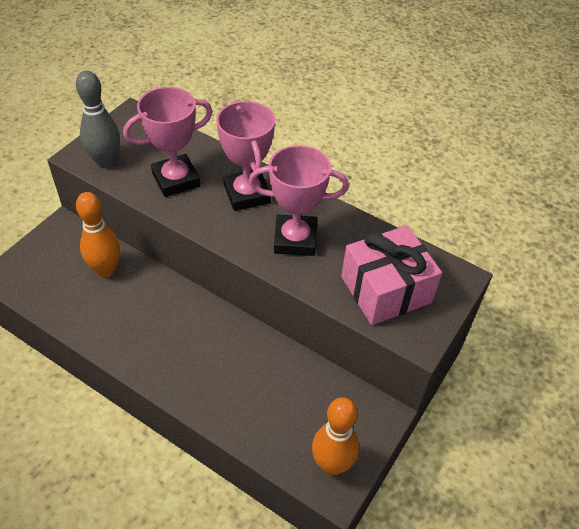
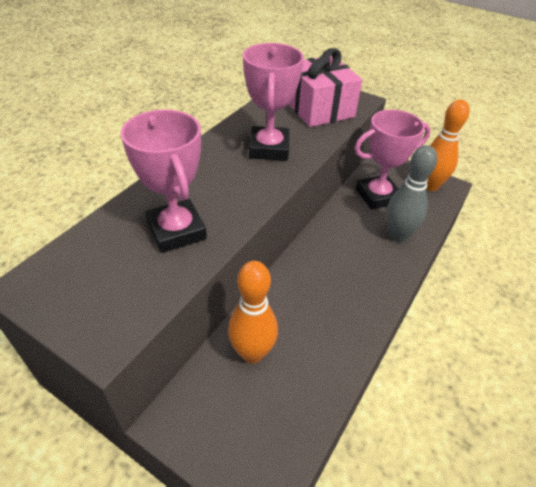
camera: 90 degrees left, 5 degrees down
grey bowling pin [76,70,120,168] -> grey bowling pin moved to [386,145,437,242]
pink trophy [216,101,275,211] -> pink trophy moved to [355,109,431,210]

